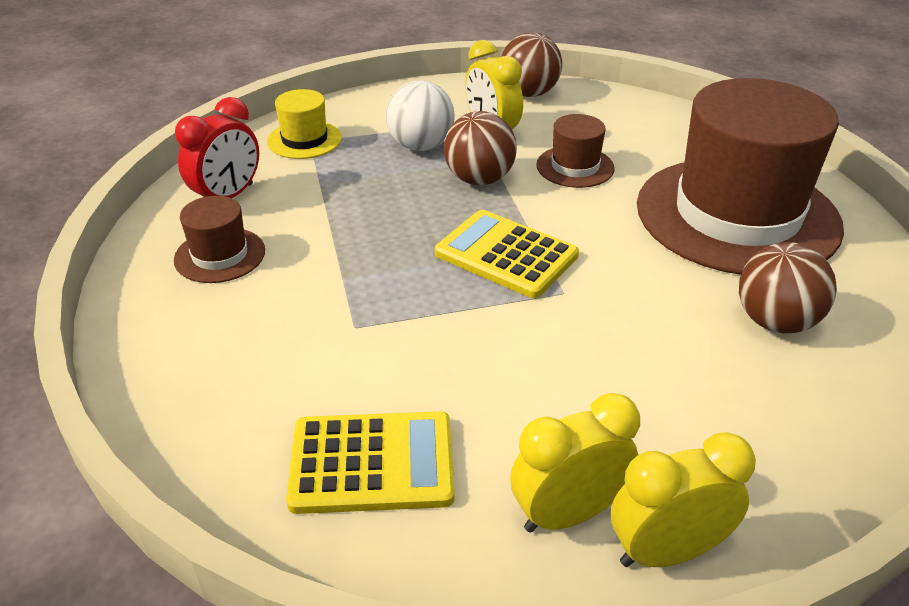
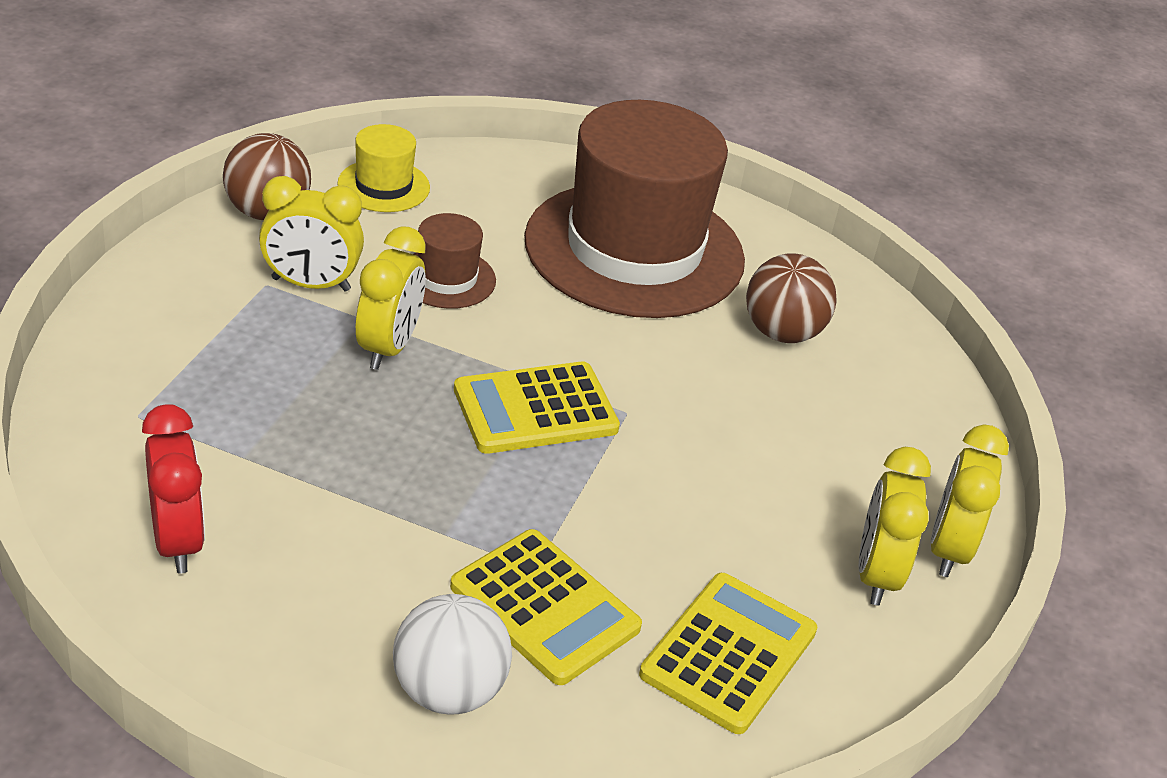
camera: 60 degrees left, 0 degrees up
brown hat [174,196,265,283] -> none
yellow hat [267,89,342,159] -> yellow hat moved to [337,124,430,212]
white ball [386,80,455,151] -> white ball moved to [393,594,512,714]
brown ball [444,111,517,185] -> yellow clock [356,226,426,370]
none -> yellow calculator [450,529,642,685]

